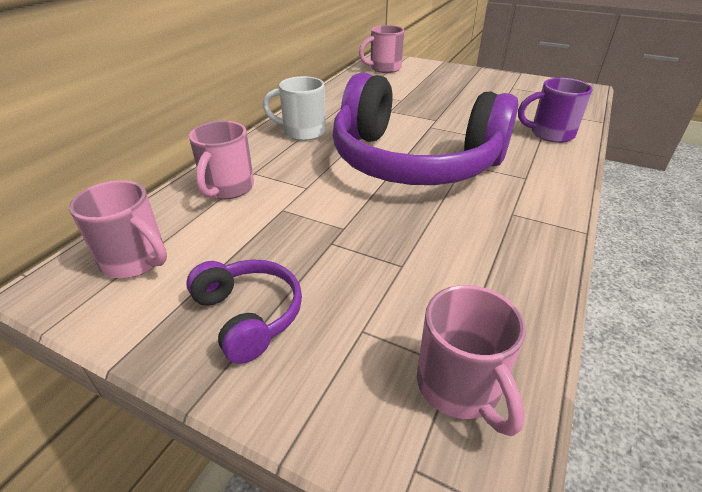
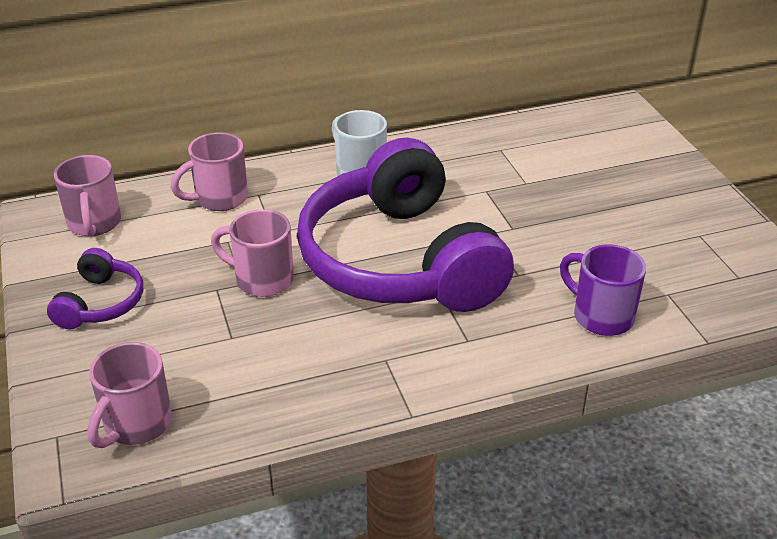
camera: 45 degrees right, 0 degrees up
pink mug [359,25,404,73] -> pink mug moved to [211,209,294,297]

